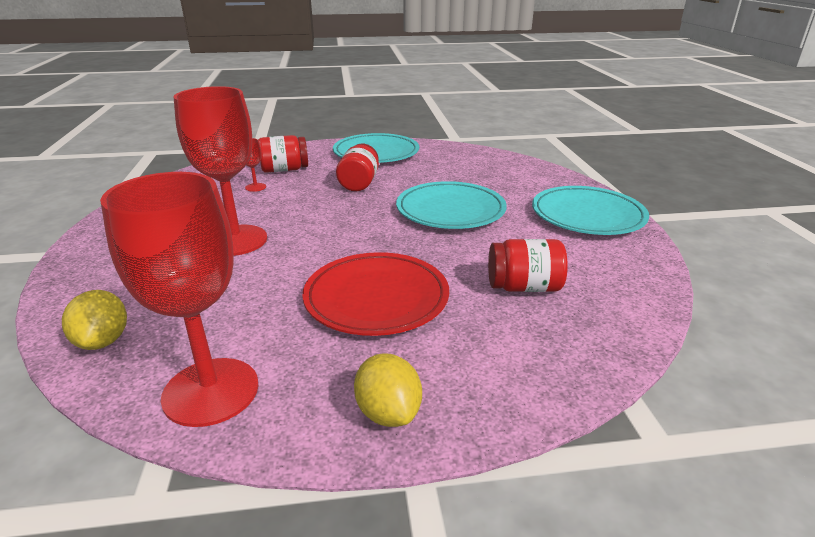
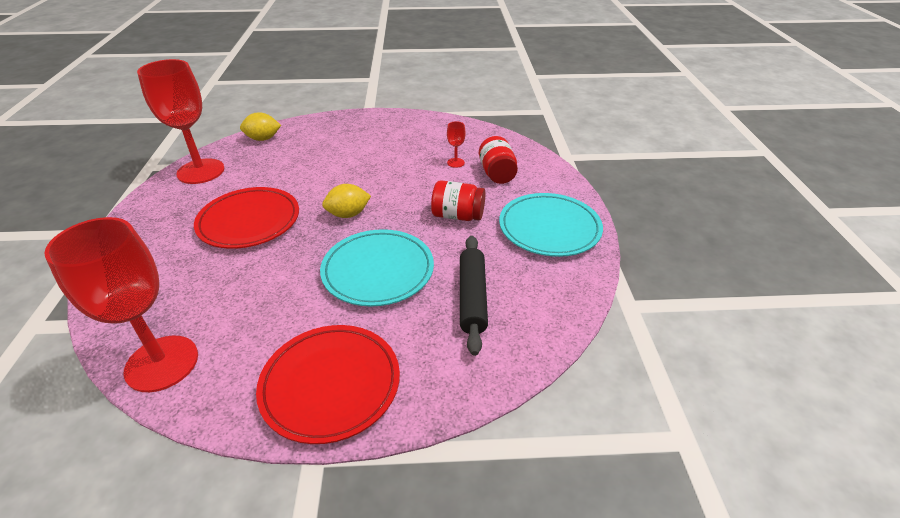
camera: 95 degrees right, 10 degrees up
red goblet [174,86,267,256] -> red goblet moved to [44,217,198,392]
yellow lemon [354,353,422,427] -> yellow lemon moved to [322,184,371,218]
red jar [488,239,568,292] -> none
turquoise plate [532,186,649,235] -> red plate [256,325,400,444]
none -> black rolling pin [460,236,488,356]

